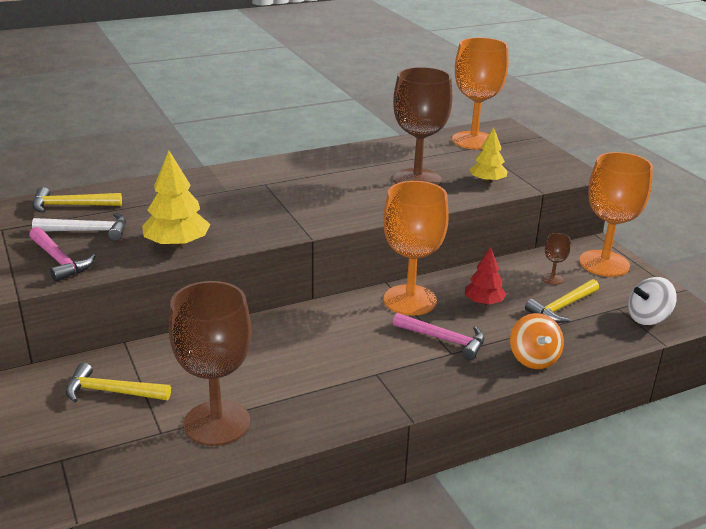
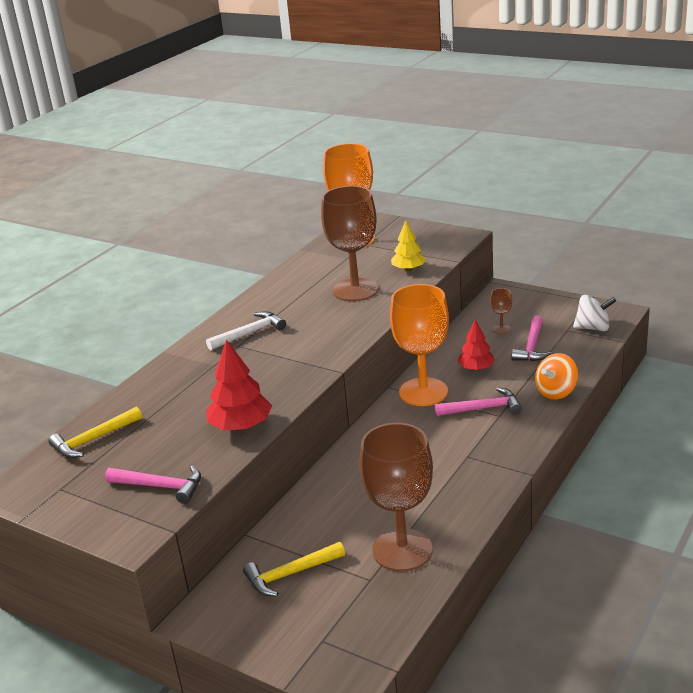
camera: 30 degrees left, 0 degrees up
white hammer [32,213,126,241] -> white hammer moved to [206,311,286,350]
yellow tree [142,151,210,248] -> red tree [206,339,272,430]
orange spinning top [510,313,564,369] -> orange spinning top turned 90 degrees clockwise [535,353,578,400]
yellow hammer [525,279,599,323] -> pink hammer [511,316,552,361]
orange goblet [579,152,653,277] -> none
white spinning top [628,277,677,325] -> white spinning top turned 120 degrees counterclockwise [573,295,616,331]

